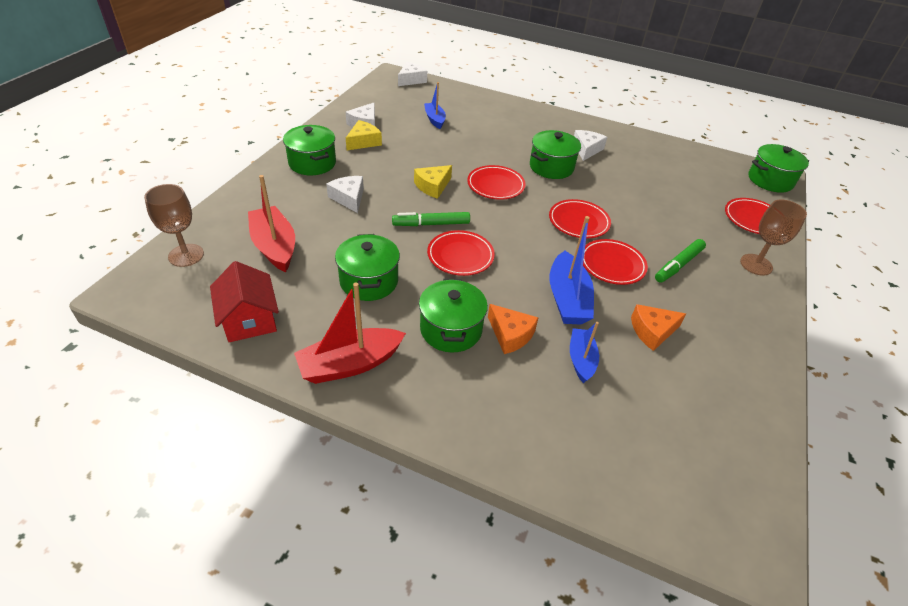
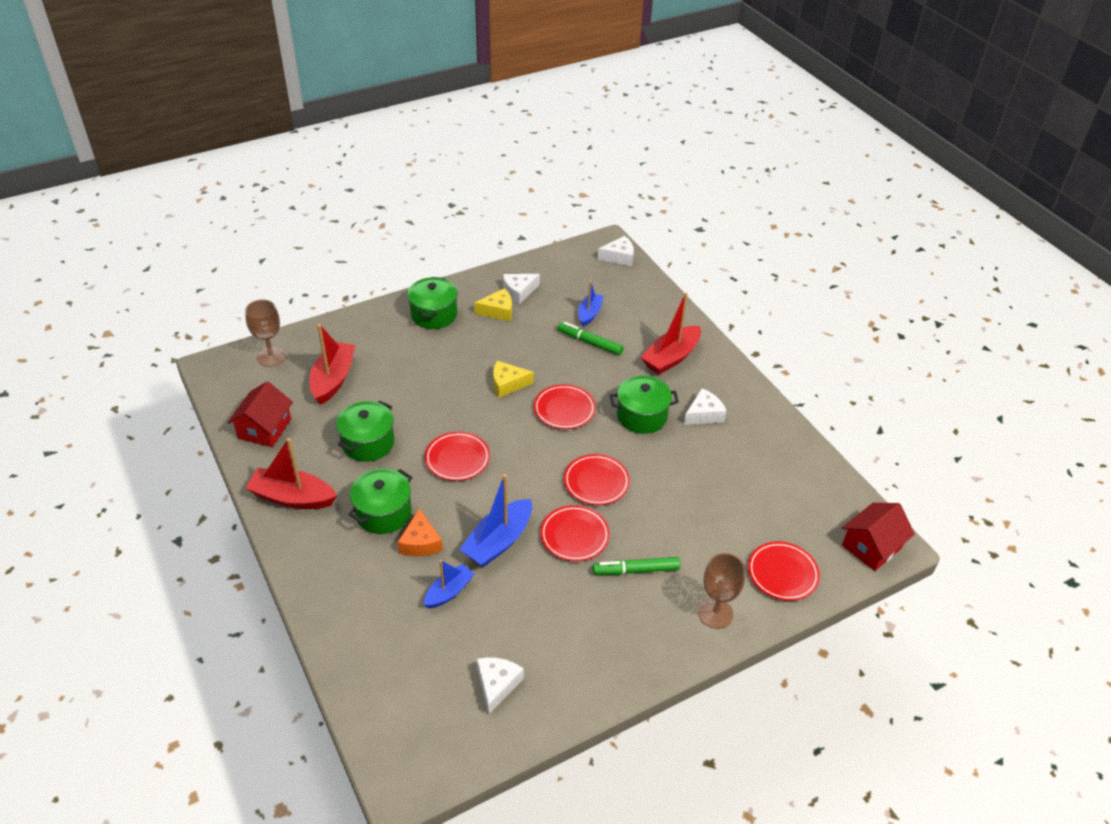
camera: 40 degrees right, 0 degrees up
white cheese [326,176,364,213] -> white cheese moved to [477,657,524,714]
green marker [392,212,470,226] -> green marker moved to [557,322,623,355]
orange cheese [631,304,686,351] -> none
green pot [749,144,809,193] -> red house [842,503,915,571]
none -> red boat [641,293,701,375]

